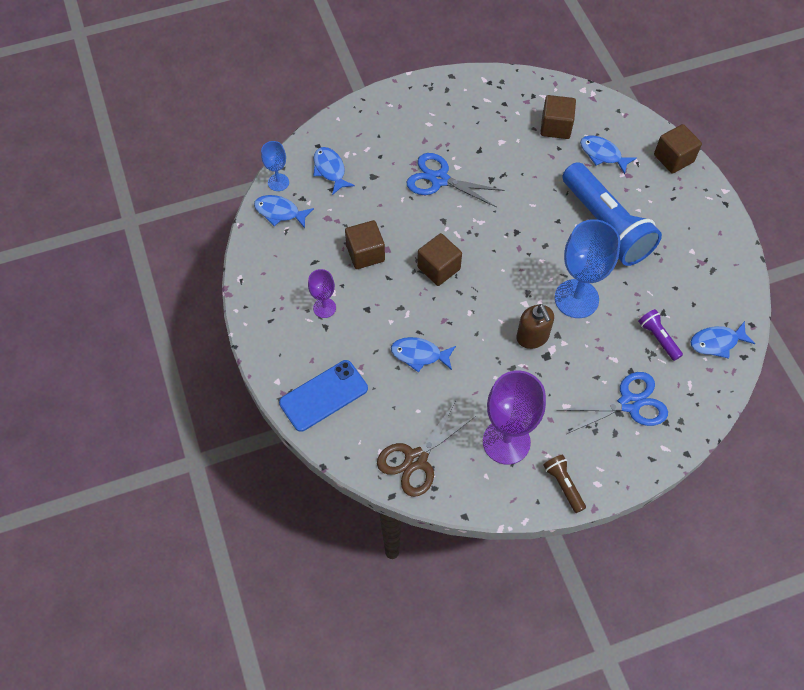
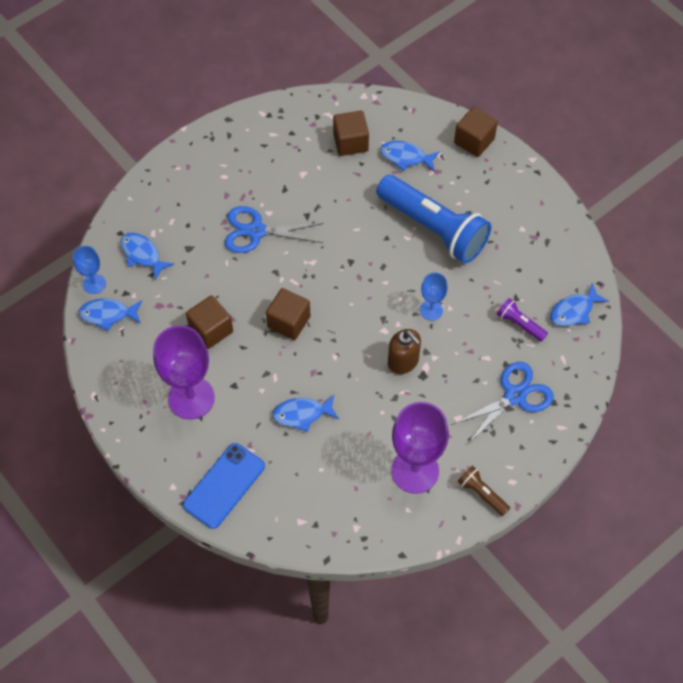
camera: 20 degrees left, 0 degrees up
purple goblet [308,269,336,318] -> purple goblet [153,325,215,419], size x1.94
brown scissors [377,401,476,497] -> none
blue goblet [555,219,620,318] -> blue goblet [420,272,448,321], size x0.51

